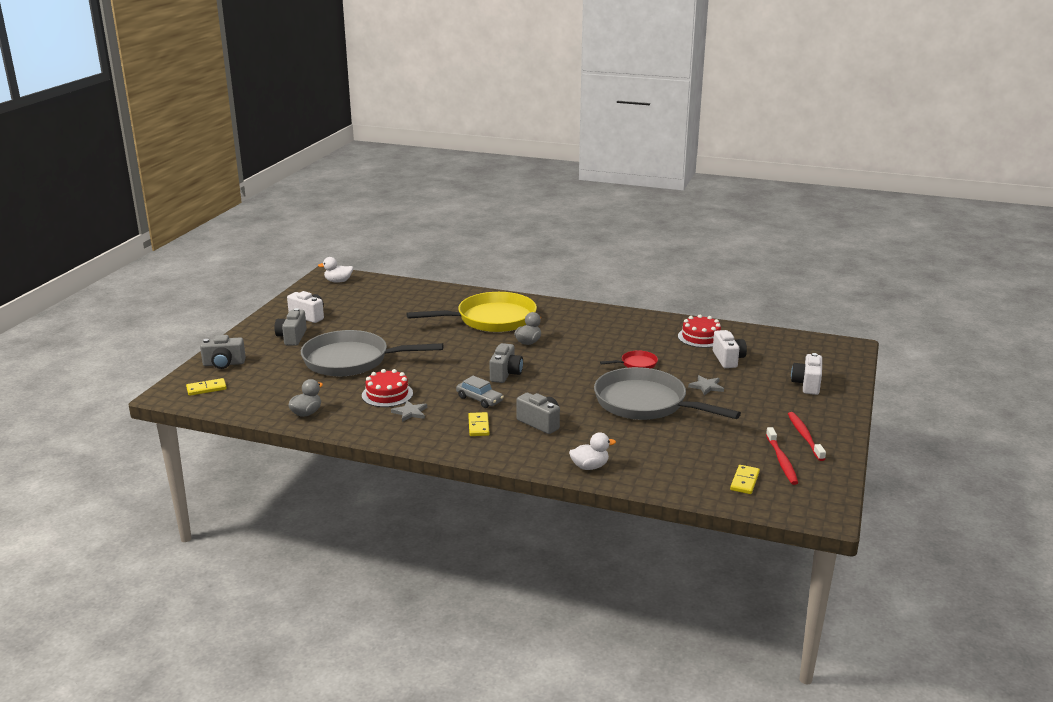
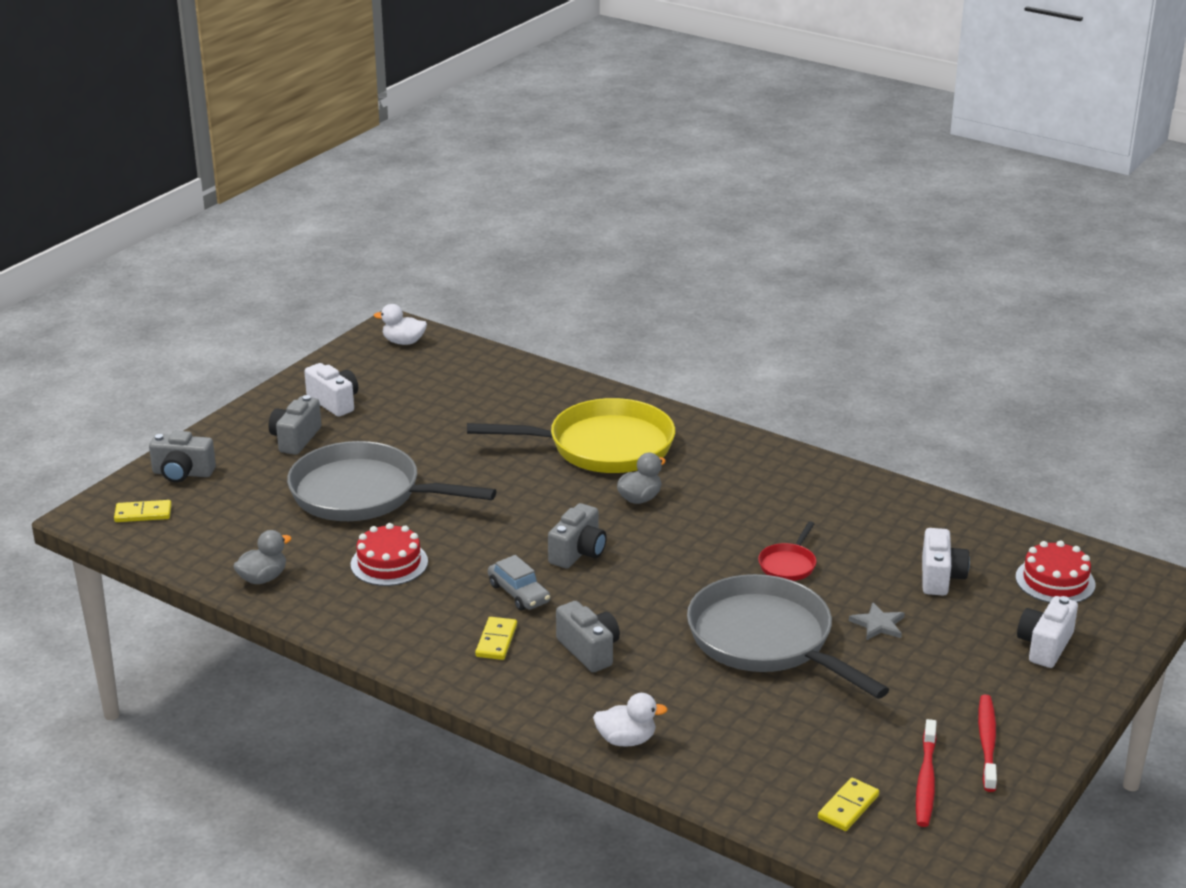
camera: 15 degrees right, 5 degrees up
grey star [391,401,427,422] -> none
red pan [600,350,658,369] -> red pan turned 120 degrees clockwise [758,521,817,581]
red cake [678,315,721,348] -> red cake moved to [1015,540,1096,603]

